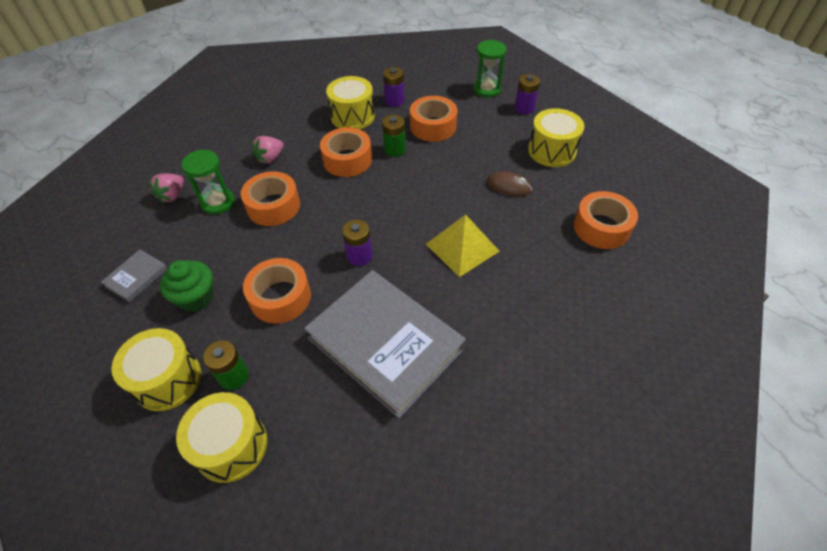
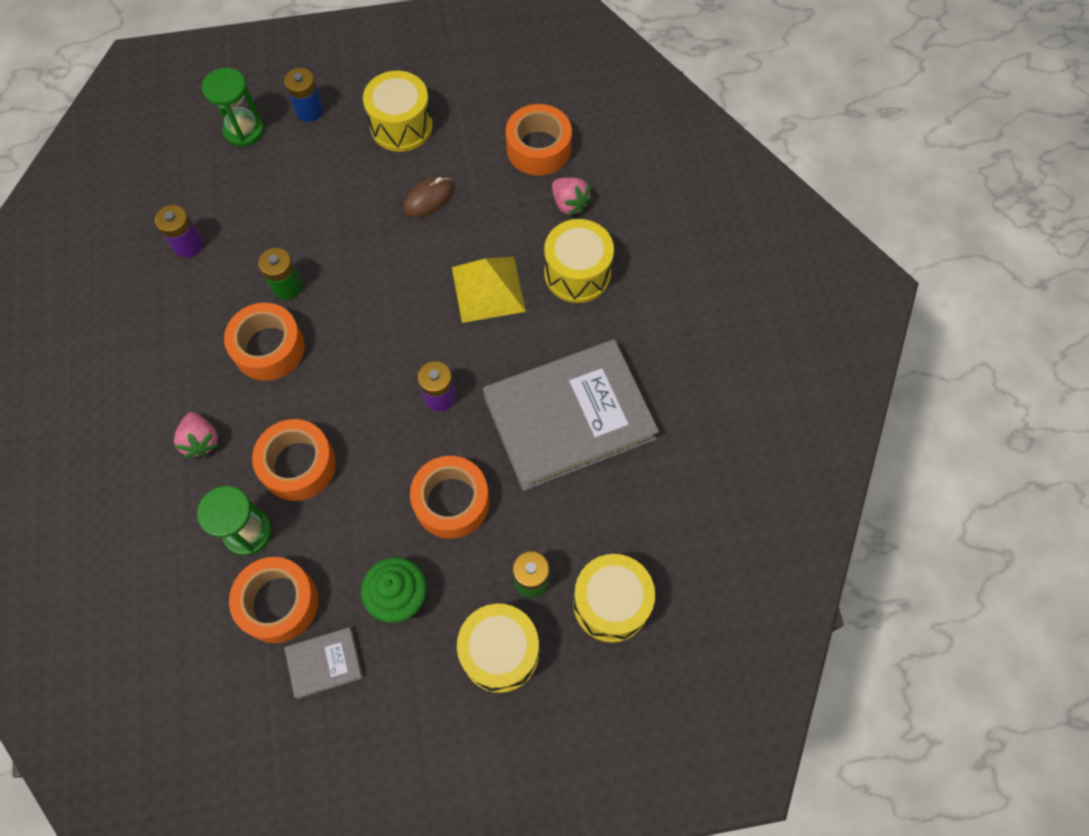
camera: 65 degrees left, 15 degrees up
grey book [101,249,168,303] -> grey book turned 75 degrees counterclockwise [284,627,363,699]
pink strawberry [148,173,184,204] -> pink strawberry moved to [552,177,592,216]
yellow drum [326,76,375,129] -> yellow drum moved to [544,219,614,303]
orange tape [410,96,457,142] -> orange tape moved to [229,557,318,643]
purple battery [515,74,540,114] -> blue battery [284,68,324,122]

